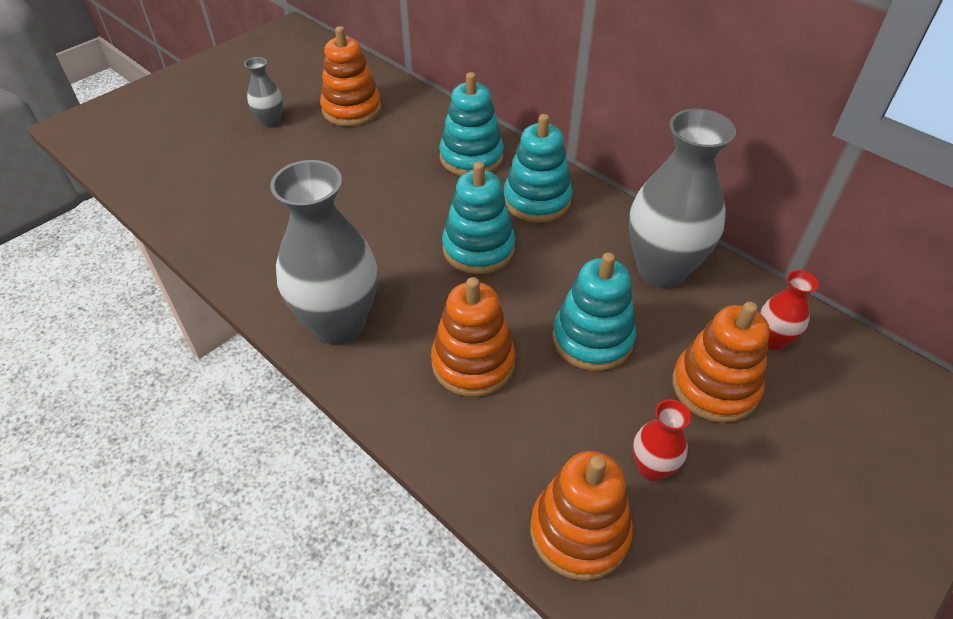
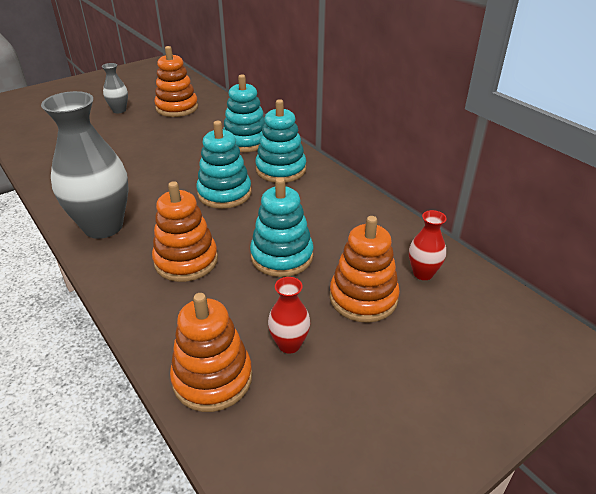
camera: 10 degrees right, 10 degrees down
grey vase [629,109,736,288] -> none

